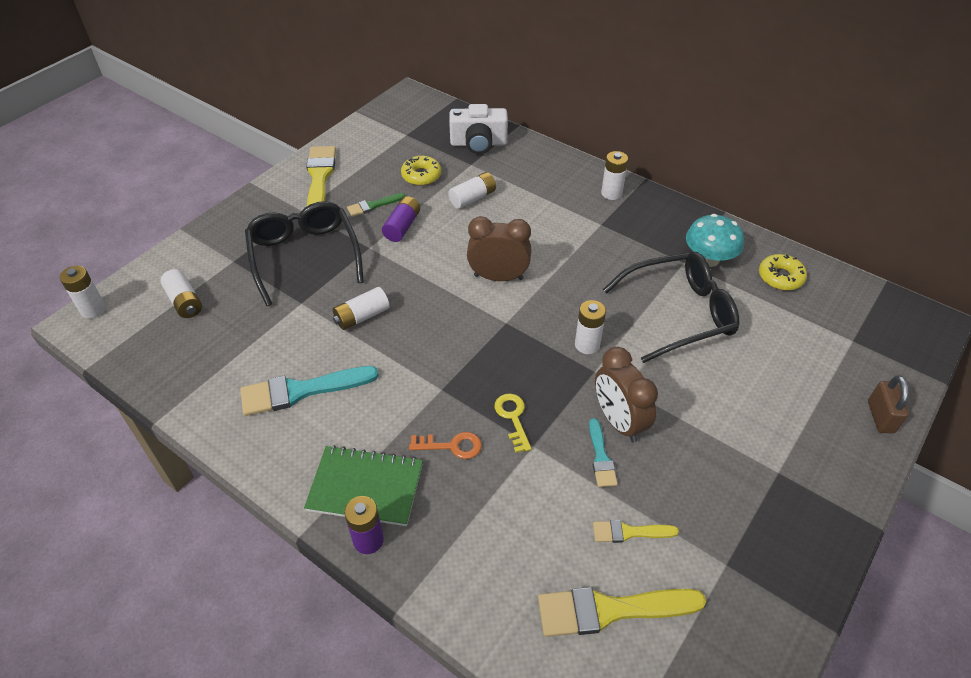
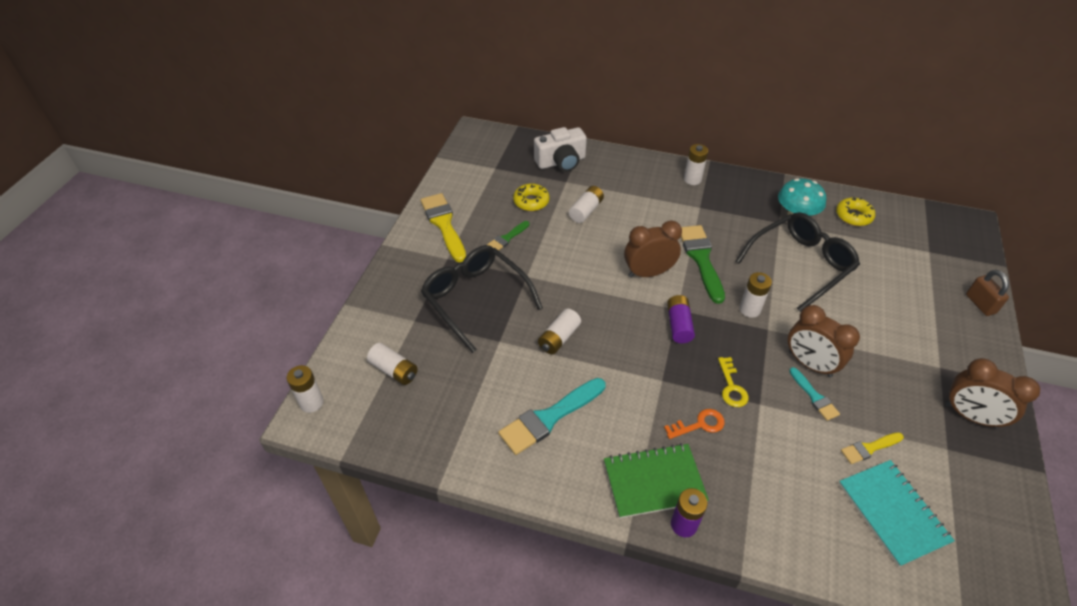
camera: 20 degrees left, 0 degrees up
purple battery [382,196,420,242] -> purple battery moved to [667,295,695,343]
yellow key [495,393,532,453] -> yellow key turned 150 degrees counterclockwise [718,357,749,407]
yellow brush [538,587,706,637] -> turquoise notebook [839,460,955,567]
none -> green brush [681,225,725,304]
none -> brown clock [945,358,1040,429]

